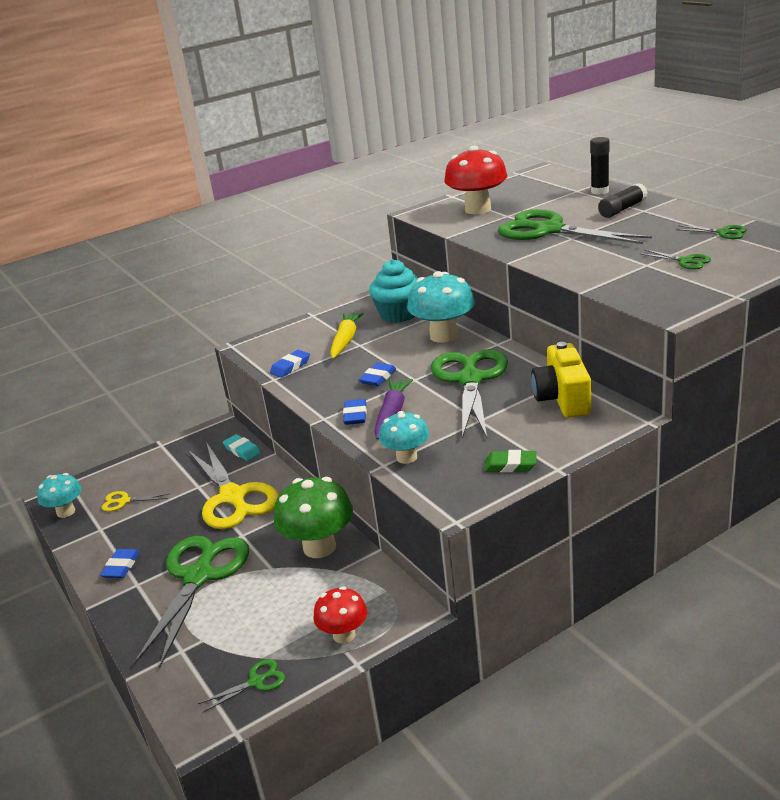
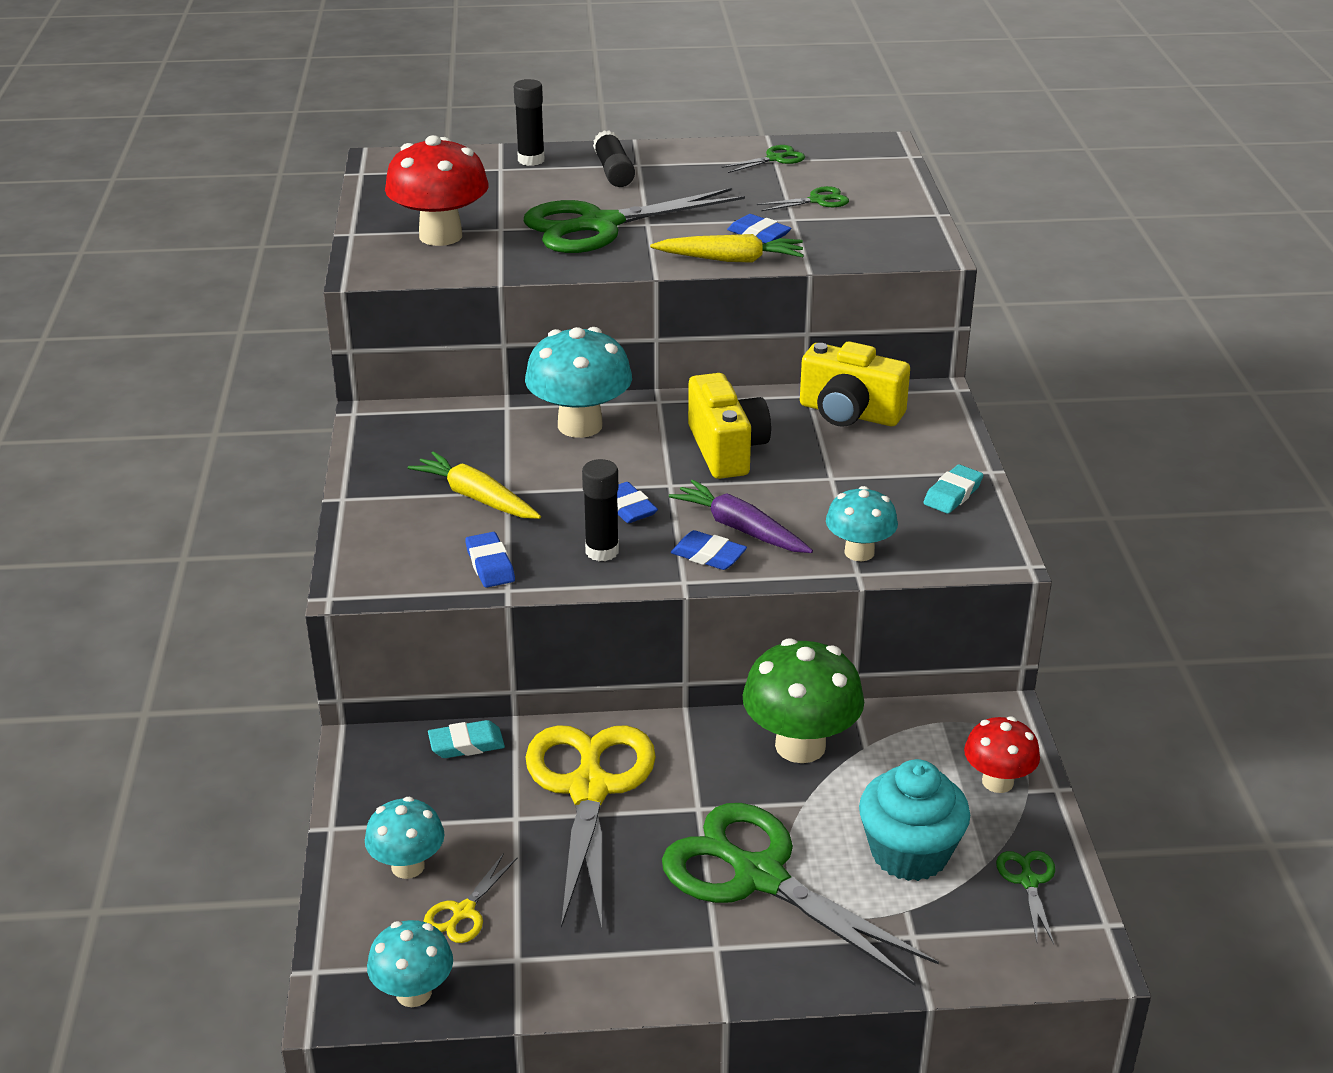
camera: 65 degrees left, 5 degrees up
blue eraser [100,549,140,578] -> blue eraser moved to [727,214,791,243]
yellow scissors [188,442,279,529] -> yellow scissors turned 90 degrees counterclockwise [525,725,656,929]
turquoise cupcake [369,259,419,323] -> turquoise cupcake moved to [859,759,970,881]
green scissors [431,349,508,439] -> yellow camera [688,373,771,479]
green eraser [484,450,537,472] -> turquoise eraser [923,464,983,514]
none -> turquoise mushroom [365,796,445,879]
none -> black glue stick [582,459,619,561]
none -> yellow carrot [650,234,804,263]

